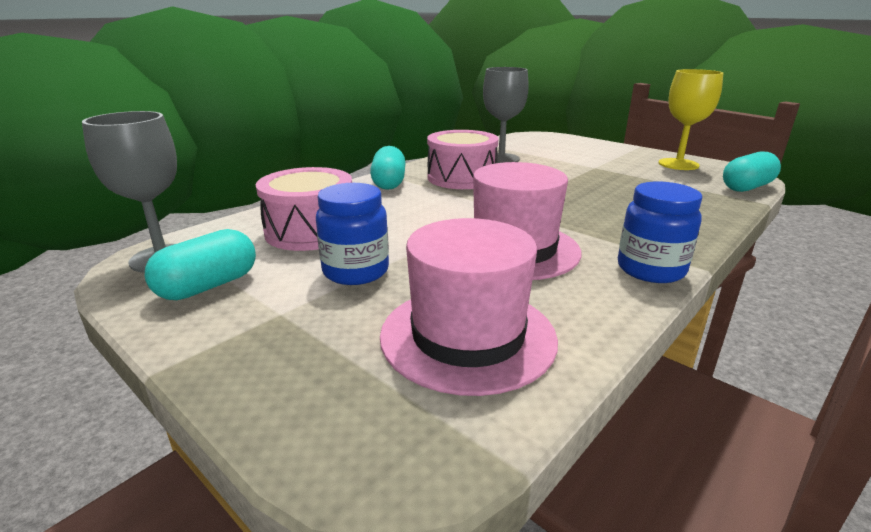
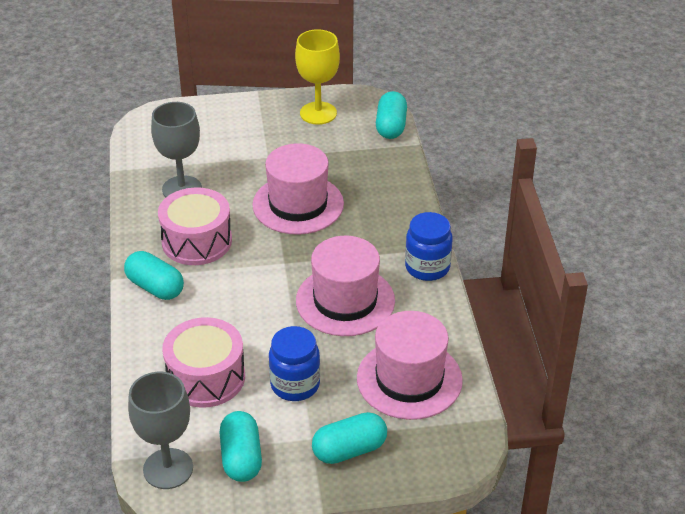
camera: 50 degrees left, 15 degrees up
none -> pink hat [252,143,344,235]
none -> turquoise capsule [312,412,387,464]

